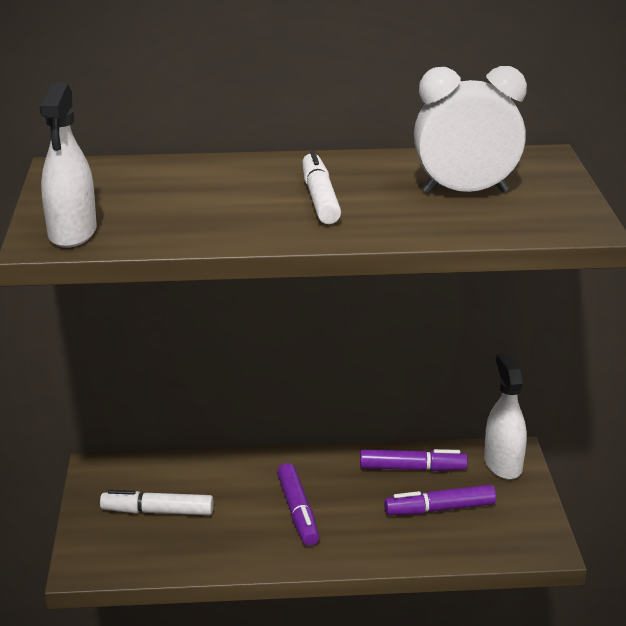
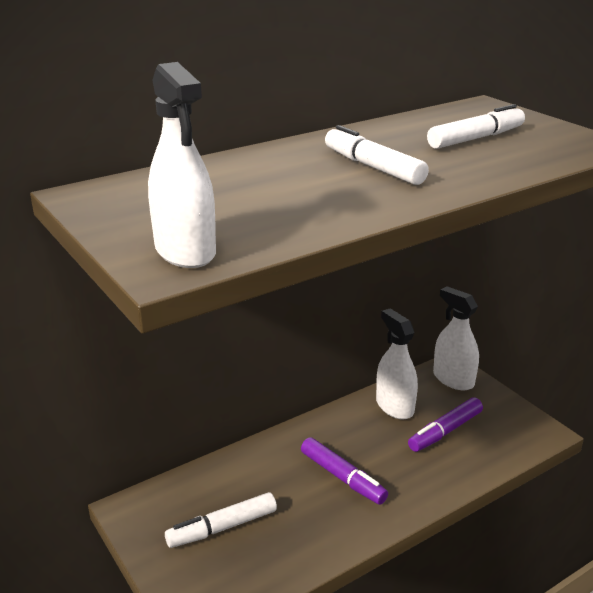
camera: 30 degrees left, 0 degrees up
purple marker [360,449,468,471] -> white spray bottle [376,308,418,419]
white clock [414,66,527,193] -> white marker [427,104,525,149]

